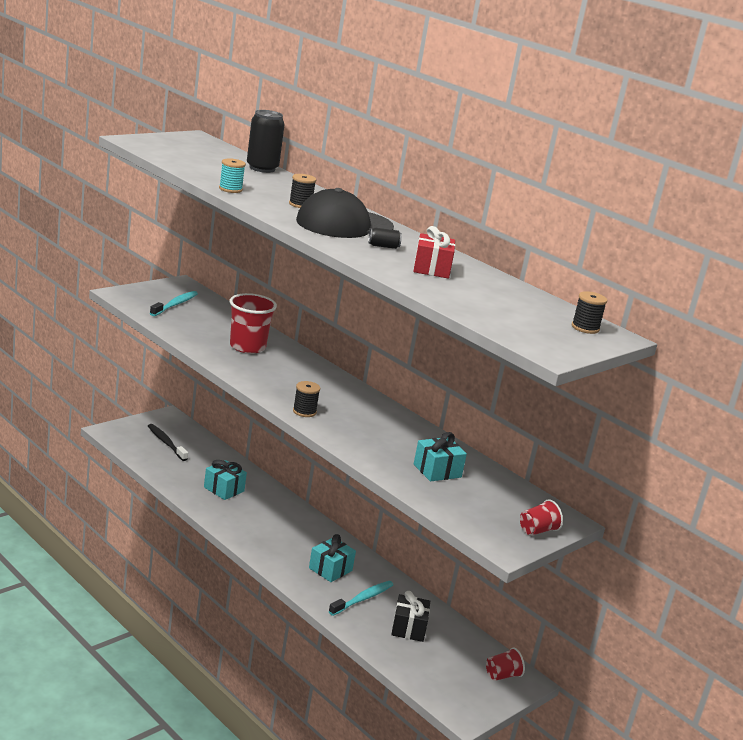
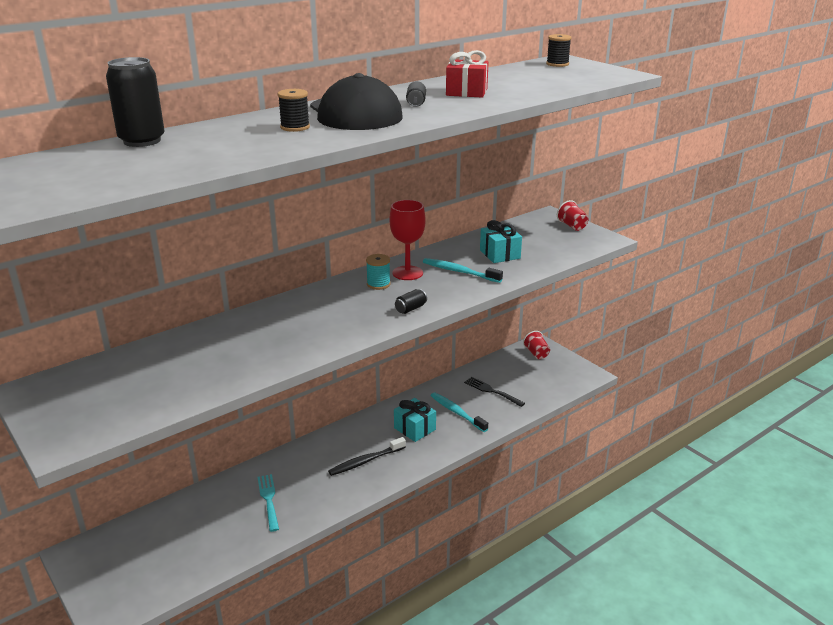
camera: 80 degrees left, 5 degrees up
black toothbrush [148,424,188,461] -> black toothbrush moved to [328,437,406,476]
turquoise toothbrush [150,291,198,316] -> turquoise toothbrush moved to [423,258,503,283]
turquoise gift [204,460,247,500] -> turquoise fork [258,474,279,532]
turquoise spool [219,158,246,193] -> turquoise spool moved to [366,254,391,290]
red cup [230,293,277,354] -> none
black spool [293,381,320,417] -> black can [395,289,427,314]
black gift [391,591,430,642] -> black fork [464,377,525,407]
none -> red goblet [390,200,426,280]

